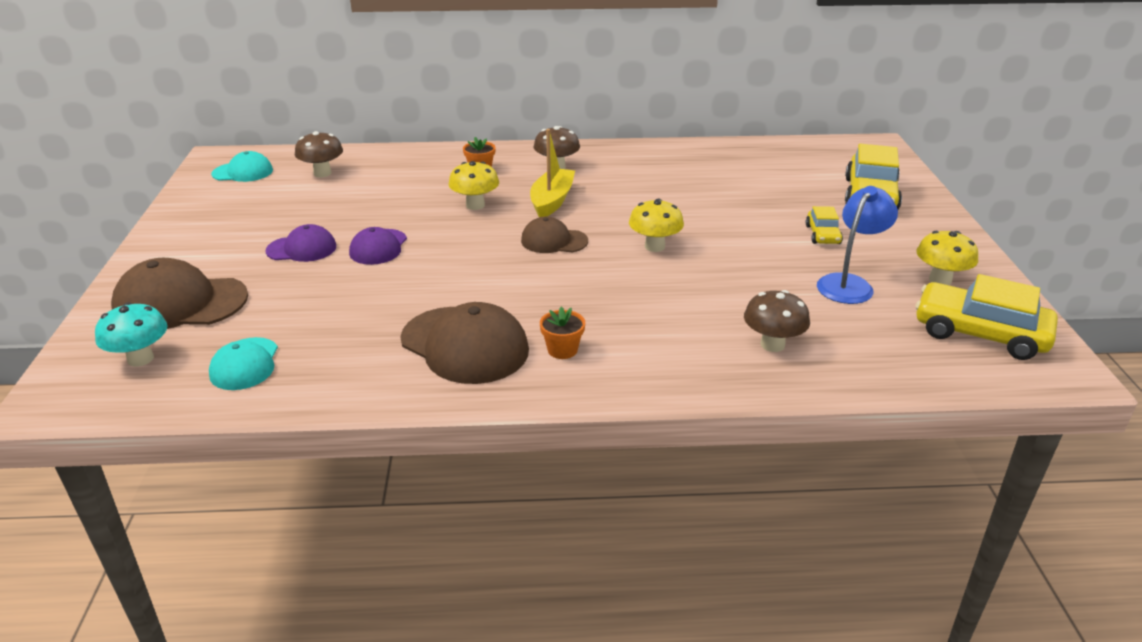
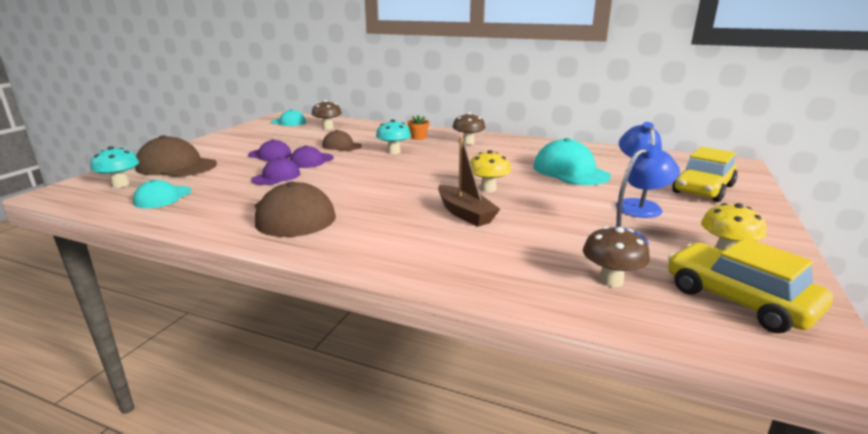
camera: 25 degrees right, 10 degrees down
yellow mushroom [448,161,499,210] -> turquoise mushroom [376,120,411,154]
brown cap [521,216,588,253] -> brown cap moved to [322,130,362,151]
yellow boat [530,129,575,217] -> none
orange flower pot [540,307,585,359] -> none
brown mushroom [744,290,810,352] -> brown mushroom moved to [583,226,650,287]
yellow car [805,206,843,244] -> blue lamp [615,122,662,218]
none -> purple cap [251,157,300,185]
none -> brown boat [438,136,500,227]
none -> turquoise cap [533,138,611,185]

